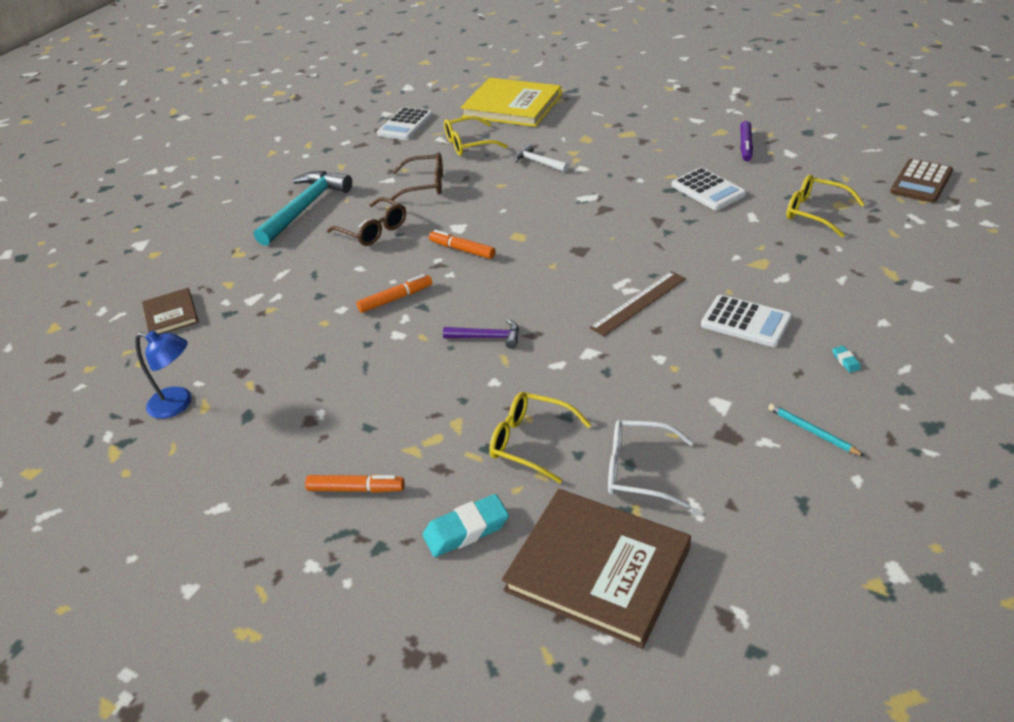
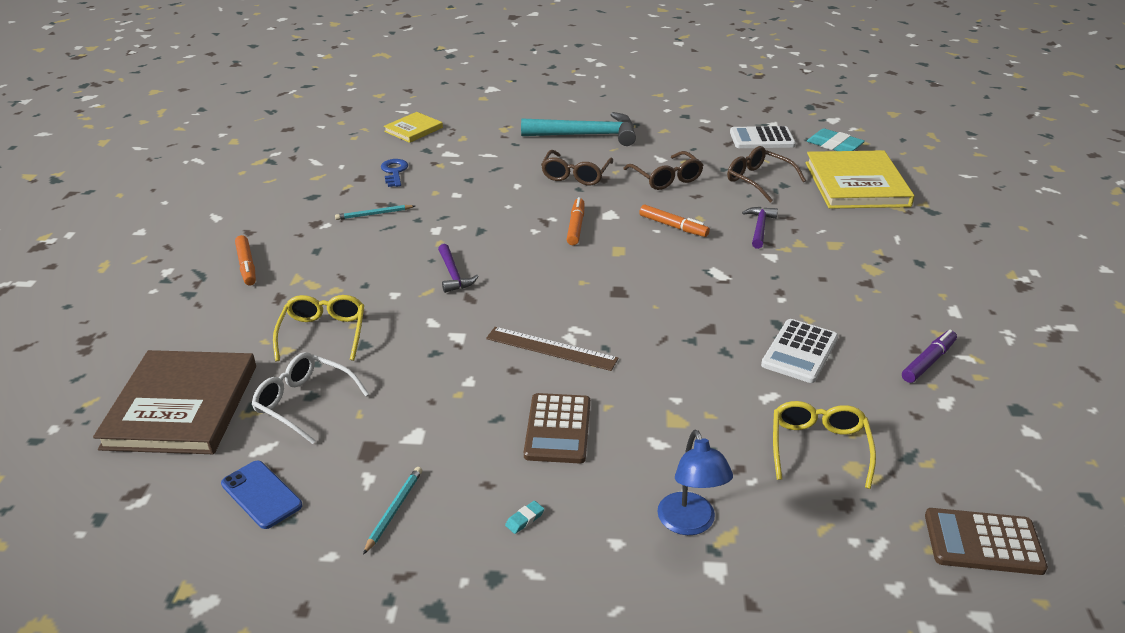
camera: 60 degrees right, 5 degrees down
blue lamp [135,330,192,419] -> blue lamp moved to [657,430,733,535]
brown book [142,288,199,335] -> yellow book [383,112,443,143]
orange marker [357,274,432,313] -> orange marker moved to [639,204,710,237]
turquoise eraser [423,494,509,557] -> turquoise eraser moved to [807,129,865,151]
yellow glasses [444,116,508,156] -> brown glasses [727,146,806,203]
white hammer [514,144,569,172] -> purple hammer [742,207,778,249]
white glasses [608,420,693,508] -> white glasses turned 45 degrees counterclockwise [252,352,369,444]
white calculator [701,295,792,347] -> brown calculator [524,393,590,463]
purple marker [740,121,753,161] -> purple marker turned 150 degrees clockwise [902,330,957,383]
none -> blue phone [221,461,302,529]
none -> turquoise pencil [335,205,415,220]
none -> blue key [381,159,408,187]

